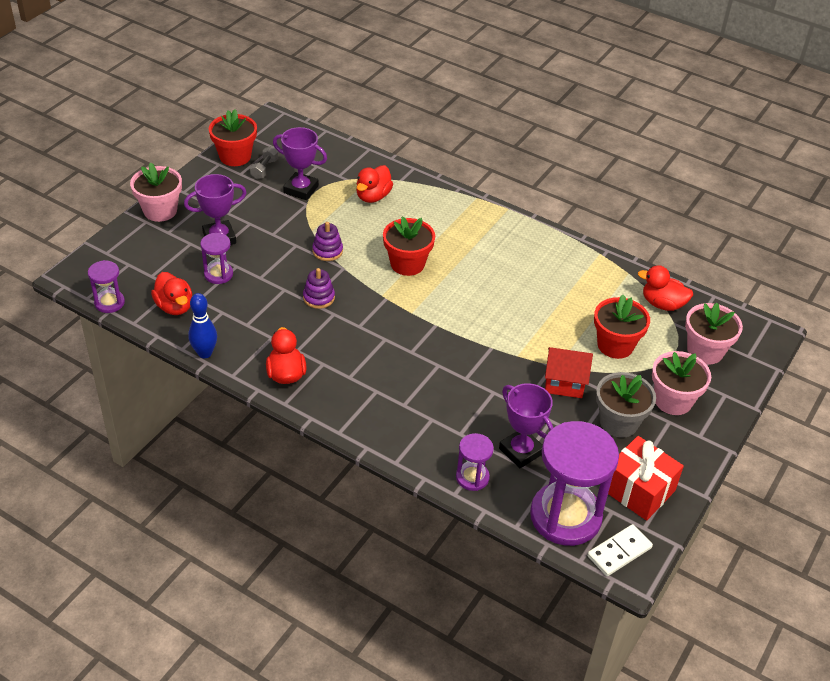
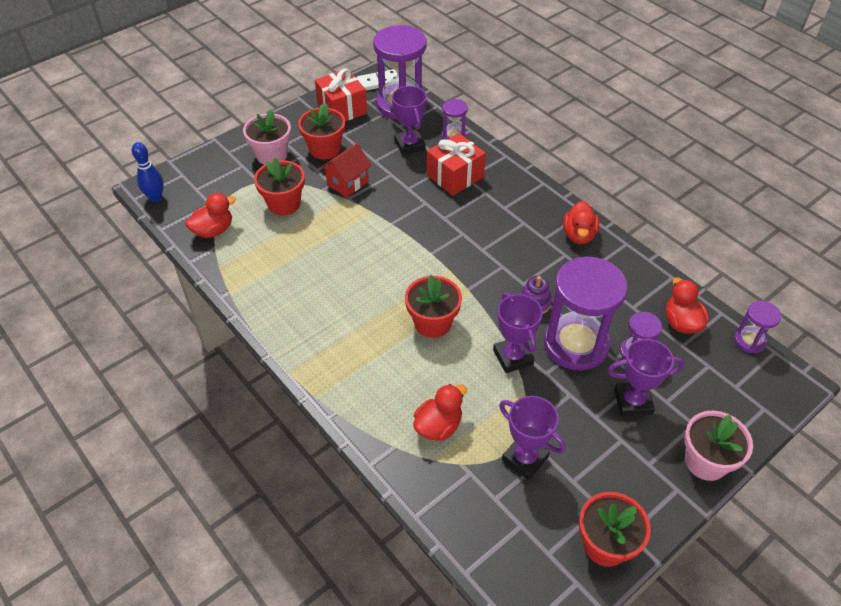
camera: 160 degrees left, 5 degrees up
blue bowling pin [188,293,217,358] -> blue bowling pin moved to [132,142,164,202]
grey dumbbell [250,146,278,179] -> none
purple stacking toy [312,222,343,261] -> purple trophy [493,292,543,373]
red house [545,347,593,398] -> red house turned 75 degrees counterclockwise [321,143,372,197]
grey flower pot [596,372,656,438] -> red flower pot [298,104,345,160]
red duck [638,265,693,311] -> red duck turned 75 degrees counterclockwise [185,193,236,238]
pink flower pot [685,302,743,365] -> none
none -> red gift [427,133,486,196]
none -> purple hourglass [544,256,628,370]

